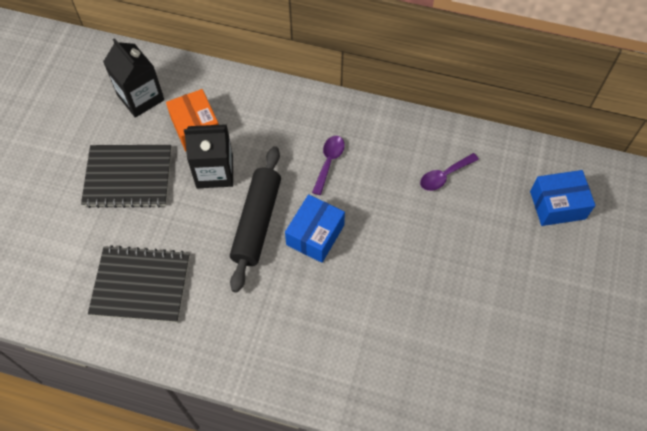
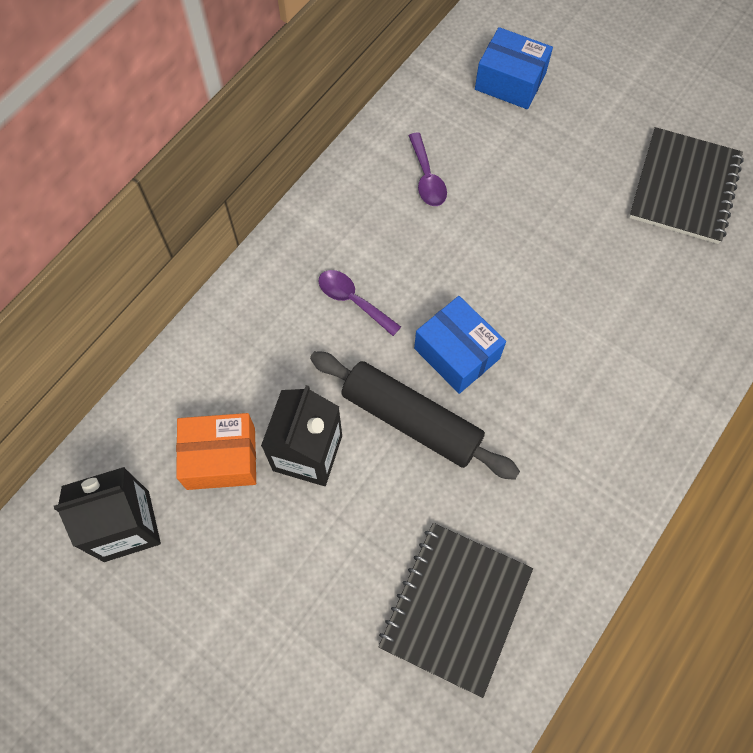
camera: 70 degrees left, 5 degrees up
black notebook [81,145,172,208] -> black notebook moved to [629,127,744,244]
blue box [530,170,596,226] -> blue box turned 75 degrees counterclockwise [475,27,553,109]

